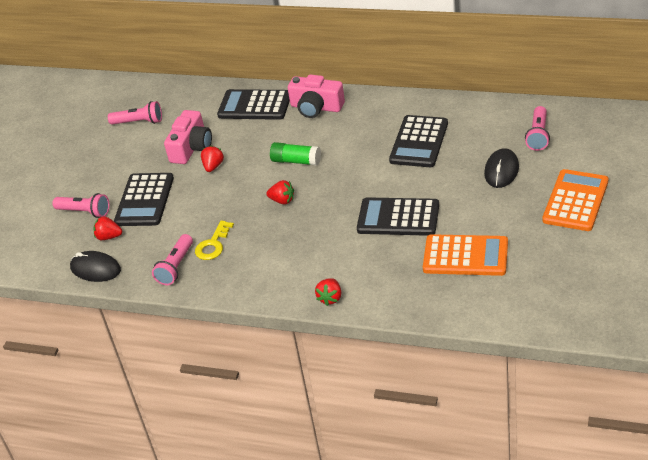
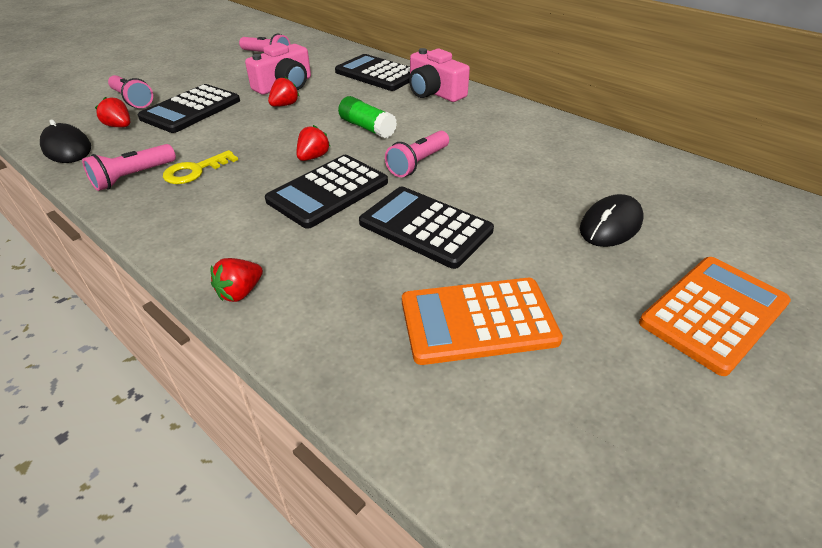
camera: 20 degrees right, 0 degrees up
red strawberry [266,180,294,204] -> red strawberry turned 105 degrees counterclockwise [296,125,330,161]
black calculator [389,115,448,167] -> black calculator moved to [265,155,388,229]
orange calculator [423,234,508,276] -> orange calculator turned 135 degrees clockwise [402,278,563,365]
pink flashlight [525,106,550,151] -> pink flashlight moved to [385,131,449,177]

